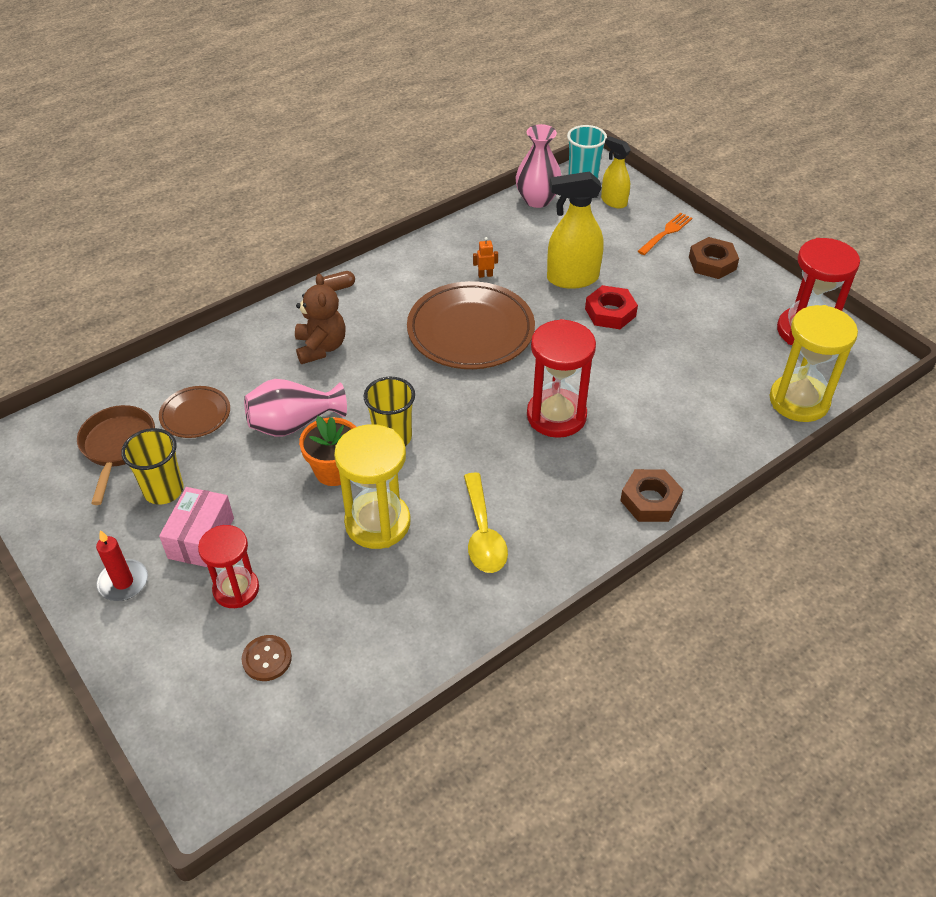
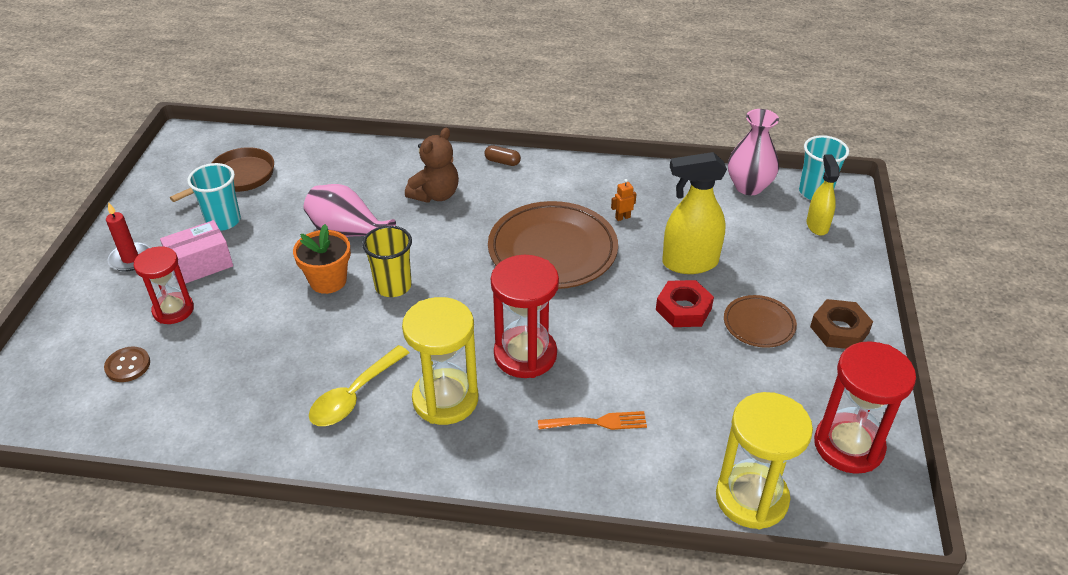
camera: 45 degrees right, 5 degrees down
yellow cup [121,428,183,505] -> turquoise cup [187,163,241,231]
brown plate [159,386,230,438] -> brown plate moved to [724,295,797,348]
yellow hourglass [334,424,411,549] -> yellow hourglass moved to [402,297,478,425]
orange robot [473,237,498,278] -> orange robot turned 60 degrees counterclockwise [611,179,636,221]
yellow spray bottle [547,171,603,289] -> yellow spray bottle turned 45 degrees counterclockwise [662,152,727,274]
brown nut [620,469,683,522] -> none
orange fork [638,212,692,255] -> orange fork moved to [538,411,647,430]

